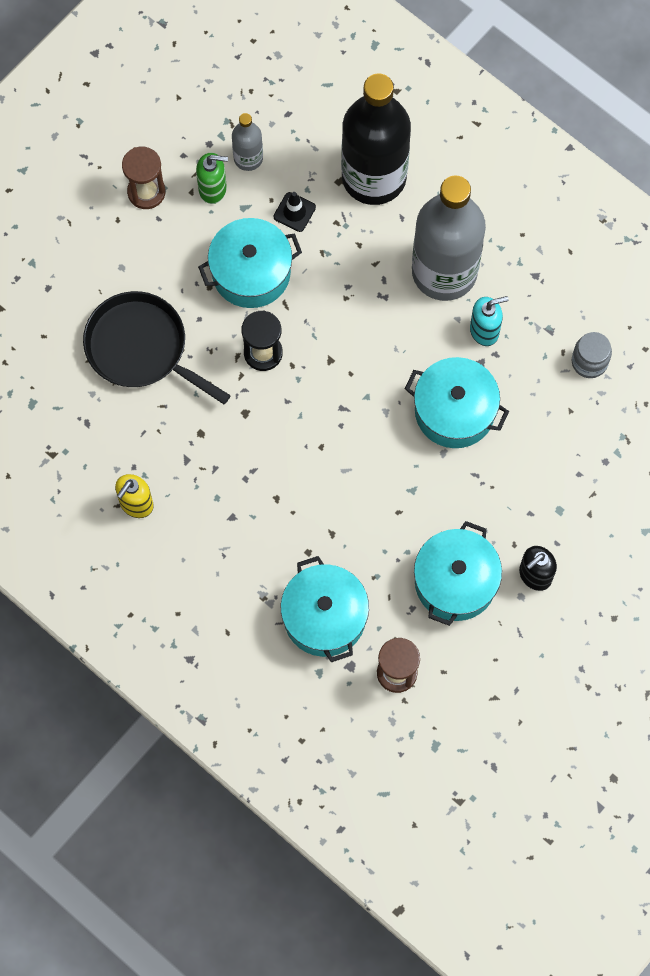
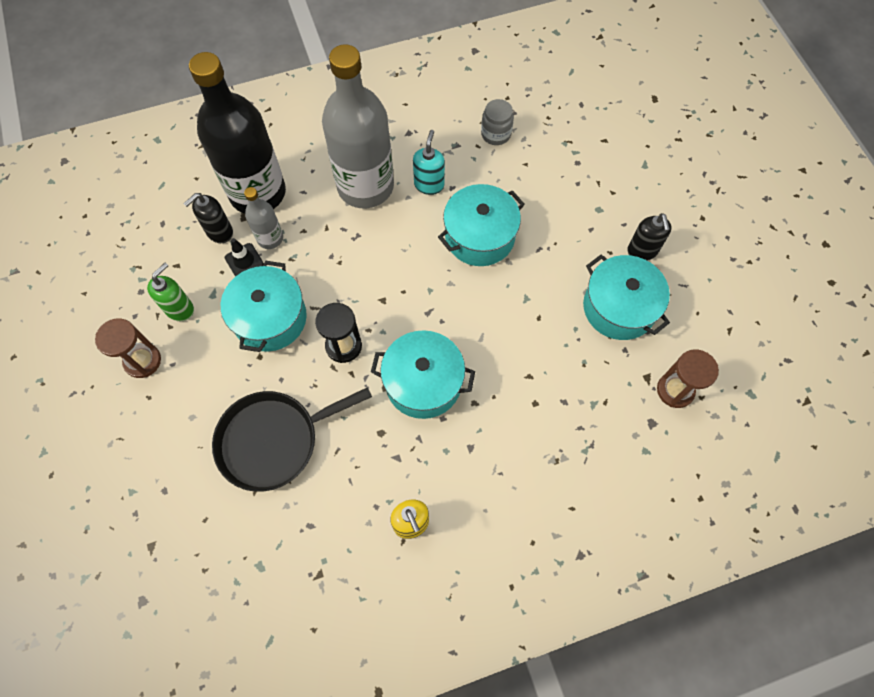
camera: 60 degrees left, 5 degrees down
grey bottle [232,113,263,171] -> grey bottle moved to [244,187,283,249]
turquoise pot [281,556,369,662] -> turquoise pot moved to [371,330,475,419]
none -> black soap dispenser [184,193,233,243]

